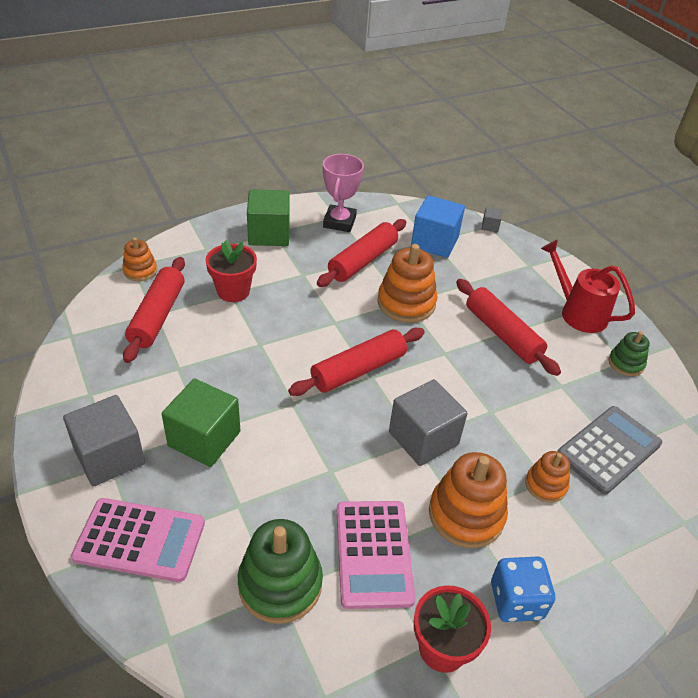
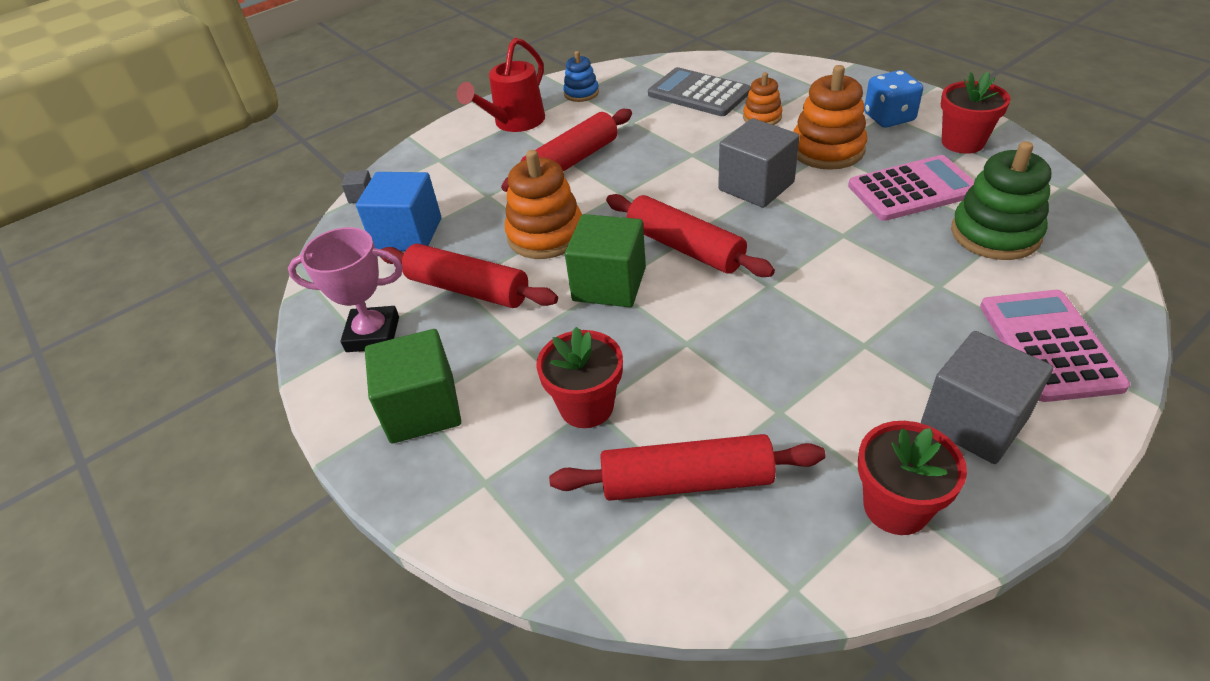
camera: 95 degrees left, 0 degrees up
orange stacking toy [122,237,157,281] -> none
green cube [162,379,241,467] -> green cube moved to [565,214,646,307]
green stacking toy [608,331,650,376] -> blue stacking toy [563,51,599,102]
none -> red flower pot [858,421,967,535]

